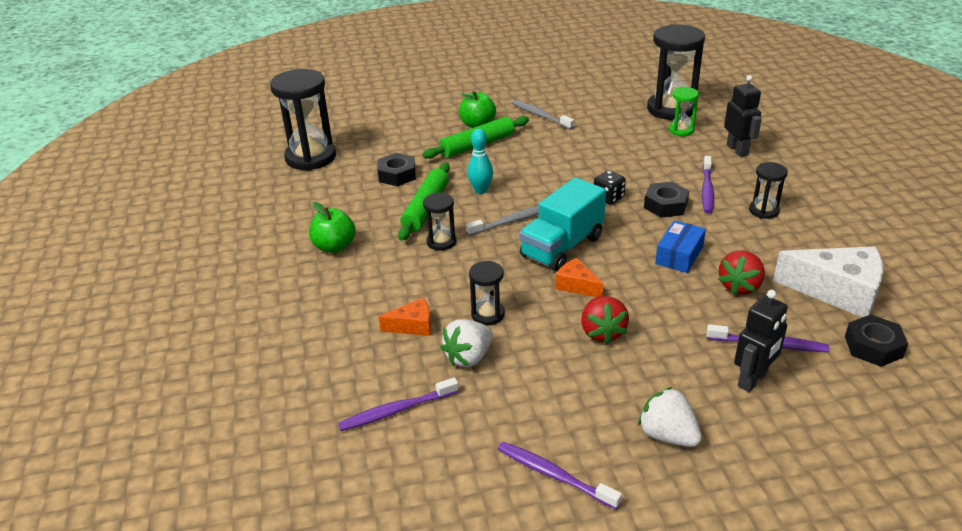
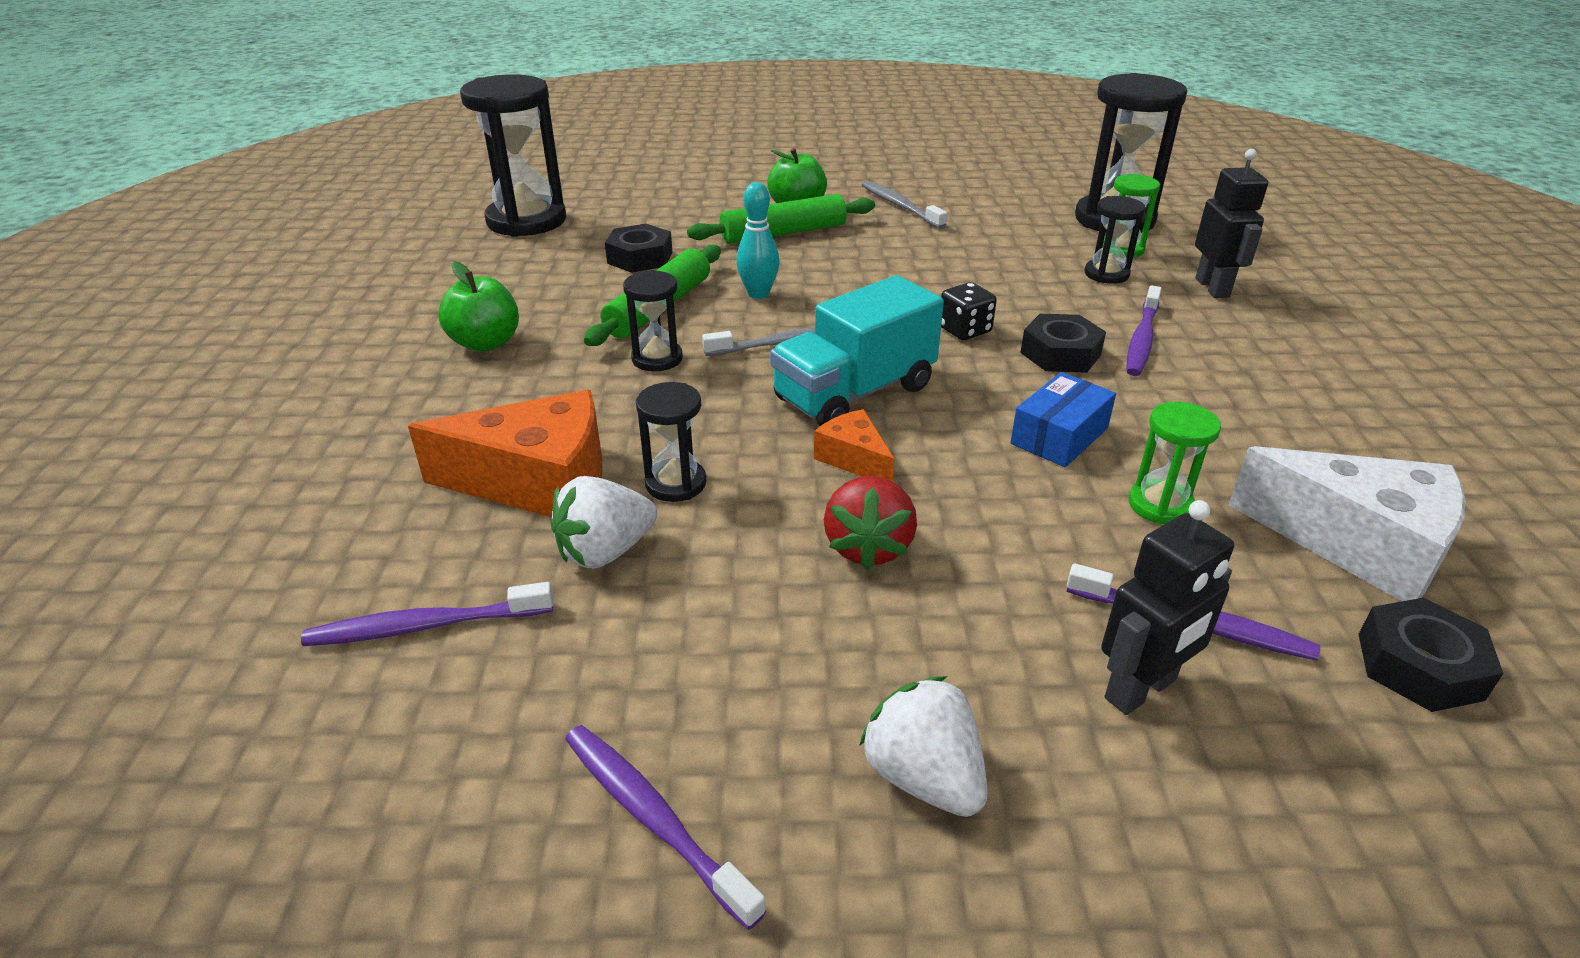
camera: 10 degrees right, 0 degrees up
orange cheese [379,298,431,336] -> orange cheese [408,390,602,517], size x1.95
red strawberry [718,250,765,295] -> green hourglass [1129,402,1221,524]
black hourglass [749,162,788,219] -> black hourglass moved to [1085,196,1145,284]

